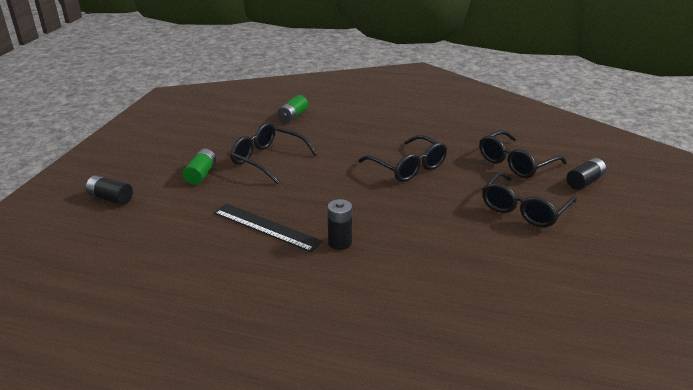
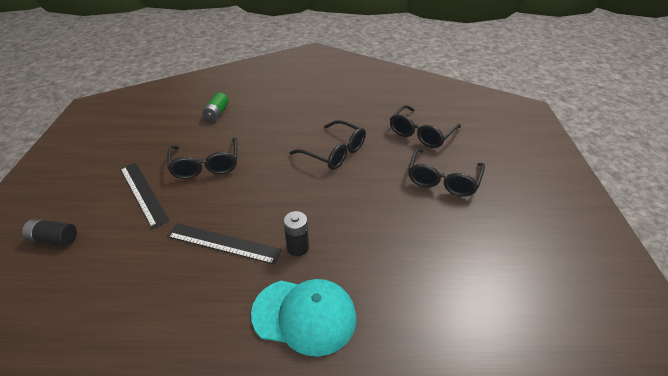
camera: 15 degrees left, 10 degrees up
green battery [183,149,216,185] -> black ruler [120,163,170,229]
black glasses [230,123,318,184] -> black glasses turned 120 degrees counterclockwise [167,137,237,179]
black battery [566,158,606,190] -> none
none -> turquoise cap [251,279,356,357]

